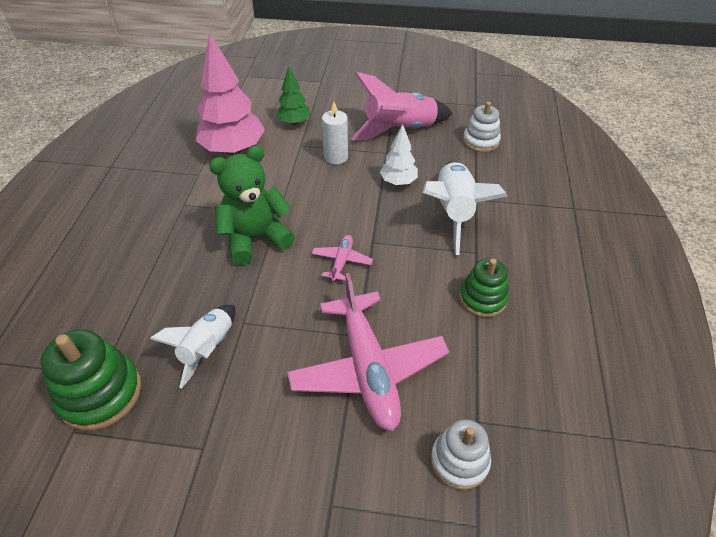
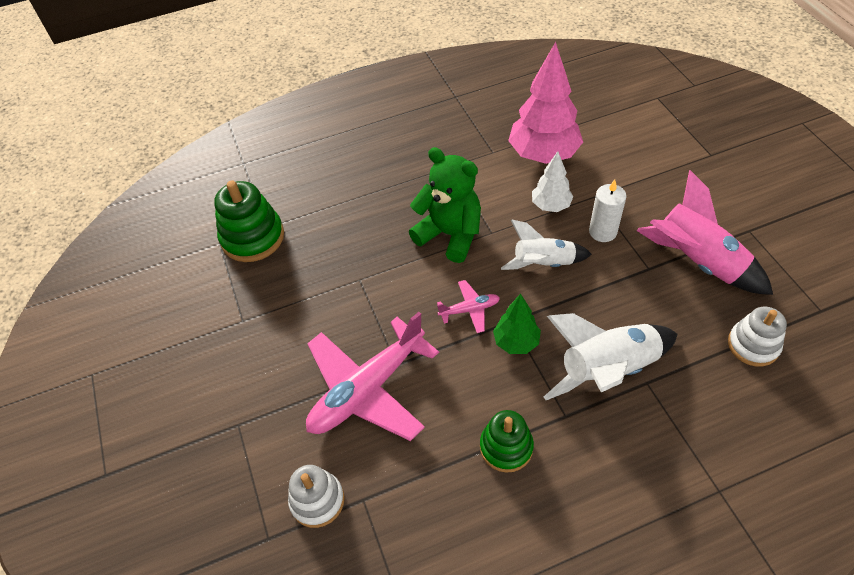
camera: 65 degrees right, 5 degrees up
white rocket [150,305,235,389] -> white rocket moved to [501,219,592,270]
green tree [276,66,310,125] -> green tree moved to [493,294,541,354]
white tree [380,124,418,185] -> white tree moved to [532,151,573,212]

